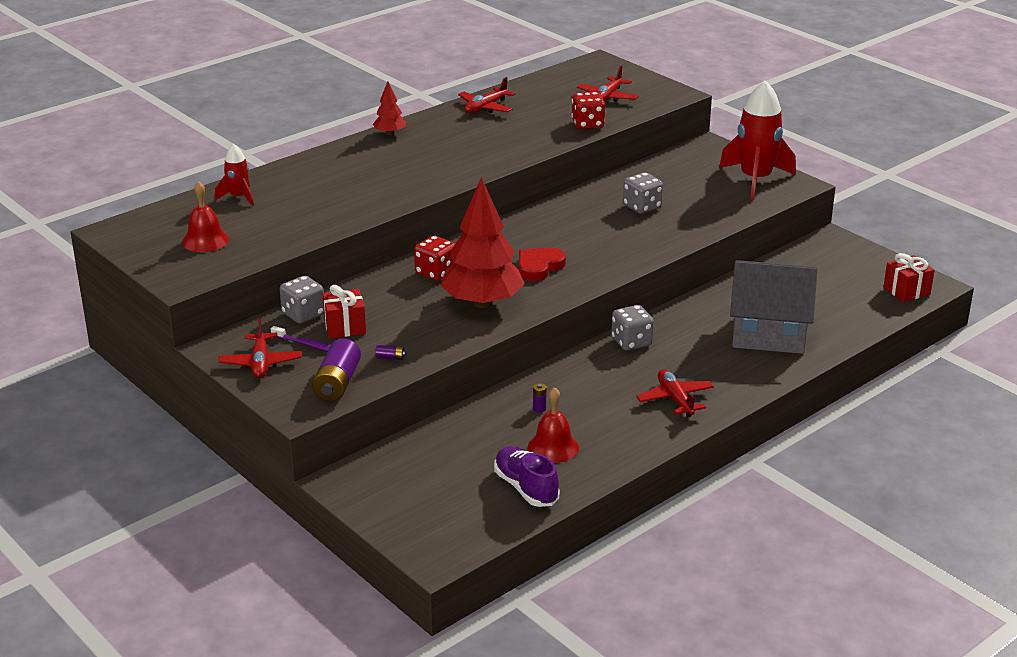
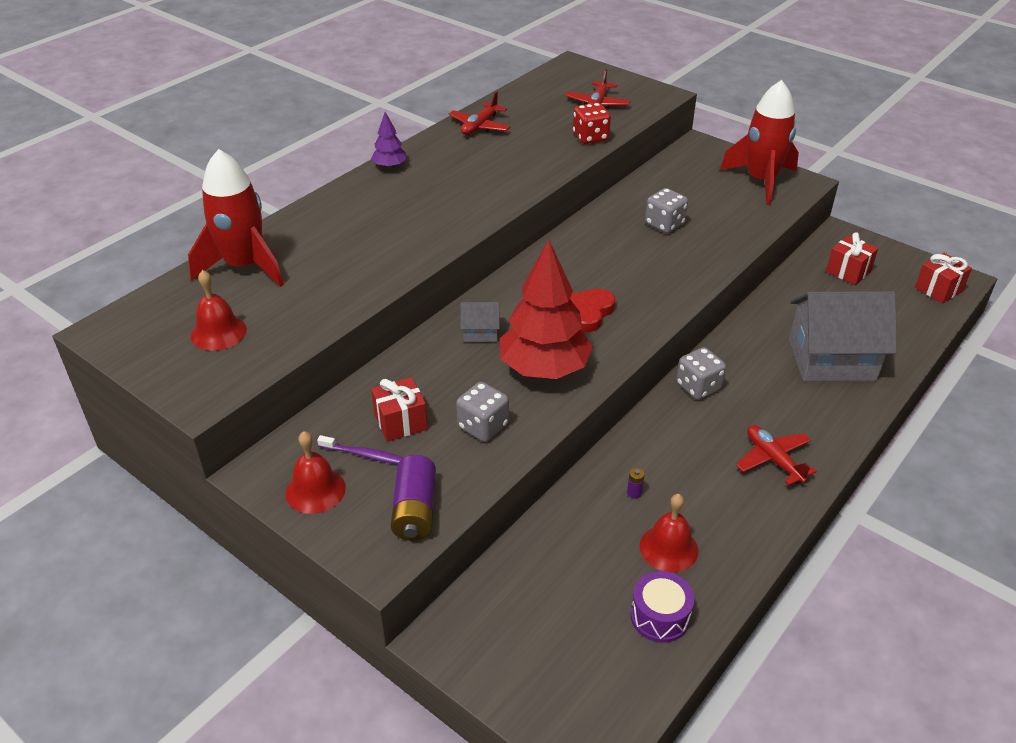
camera: 10 degrees left, 10 degrees up
red rocket [215,144,254,206] -> red rocket [188,149,284,287], size x1.96
red plane [218,318,301,378] -> red bell [286,431,346,514]
grey dice [280,276,324,324] -> grey dice moved to [456,382,509,442]
red tree [373,81,406,135] -> purple tree [371,112,407,169]
purple battery [375,345,406,360] -> none
red dice [414,236,455,281] -> grey house [460,302,500,342]
purple shoe [494,446,560,507] -> purple drum [631,571,694,643]
none -> red gift [826,233,878,285]

